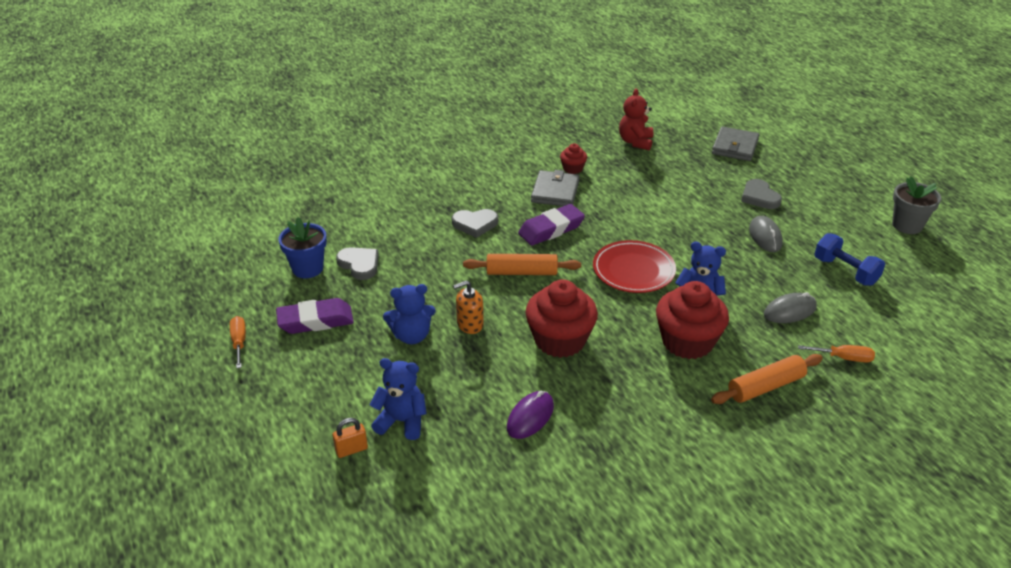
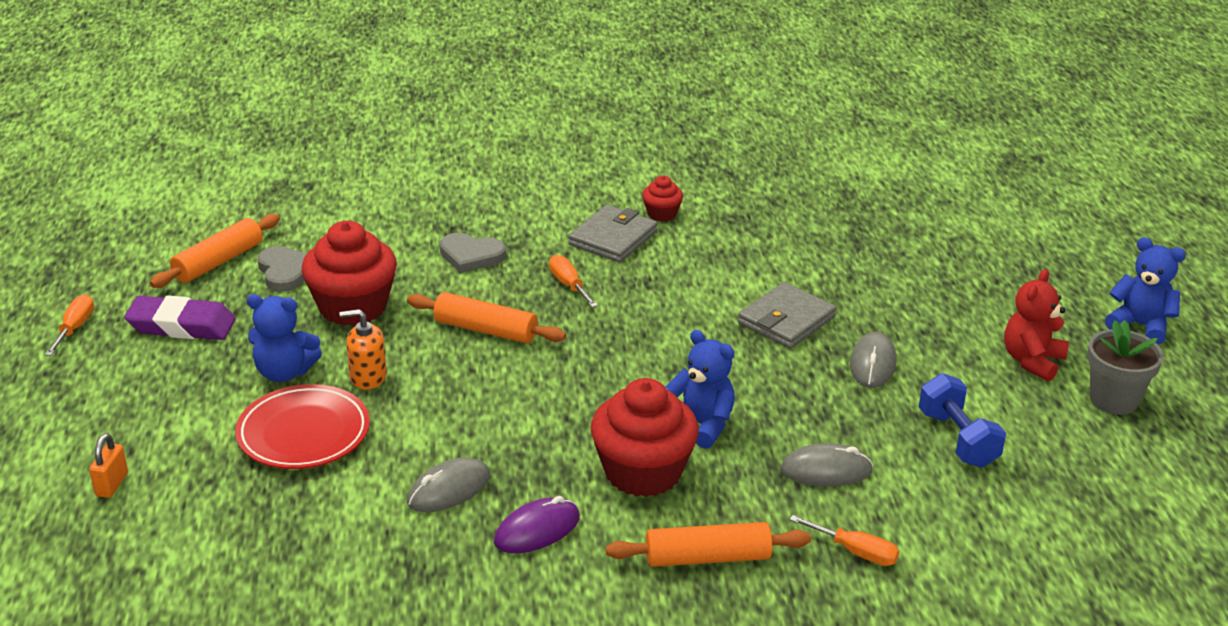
camera: 20 degrees right, 5 degrees down
blue flower pot [278,217,327,278] -> orange rolling pin [150,214,280,288]
orange padlock [333,418,368,458] -> orange padlock turned 75 degrees counterclockwise [89,433,128,498]
blue teddy bear [369,358,427,440] -> blue teddy bear moved to [1105,237,1186,345]
purple mouse [507,391,554,439] -> purple mouse moved to [494,496,580,553]
purple eraser [518,204,585,246] -> orange screwdriver [549,255,598,307]
red cupcake [525,279,598,358] -> red cupcake moved to [302,221,397,326]
red plate [593,240,676,293] -> red plate moved to [235,384,370,469]
red teddy bear [619,88,653,150] -> red teddy bear moved to [1004,269,1069,381]
grey wallet [712,126,759,161] -> grey wallet moved to [738,282,837,349]
grey heart [741,179,782,209] -> none
none -> grey mouse [407,457,490,512]

